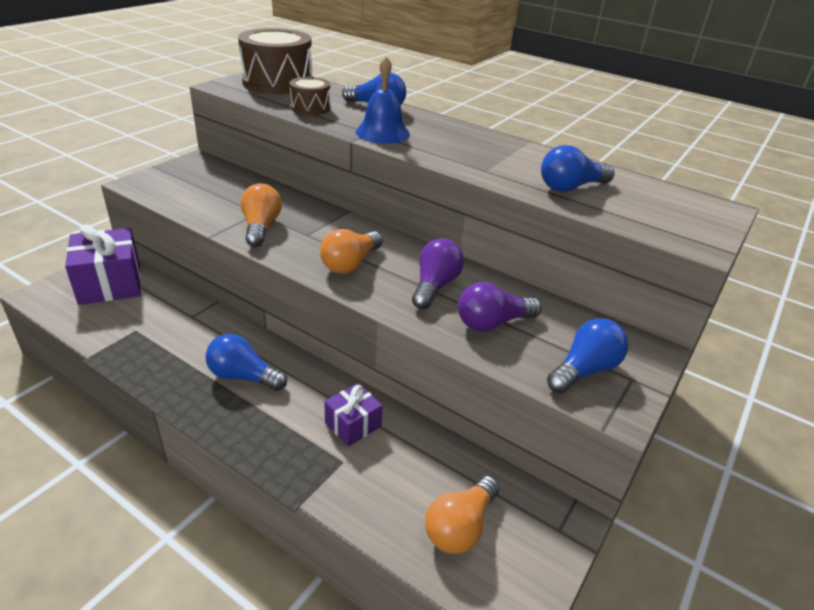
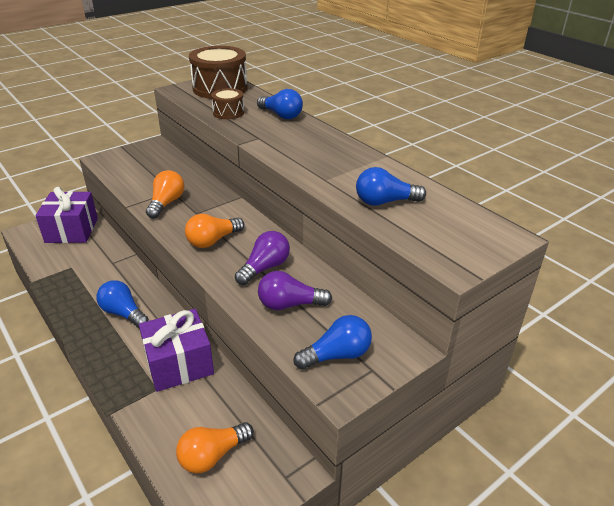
camera: 20 degrees right, 0 degrees up
purple gift [324,383,383,446] -> purple gift [139,309,214,392], size x1.80
blue bell [356,56,410,144] -> none

